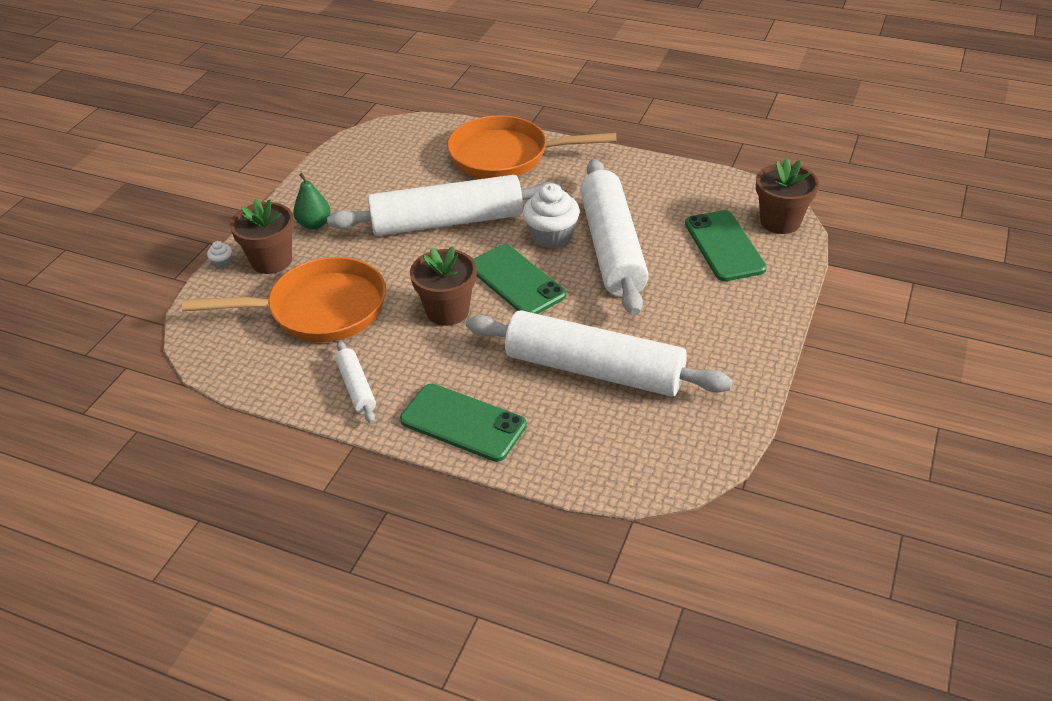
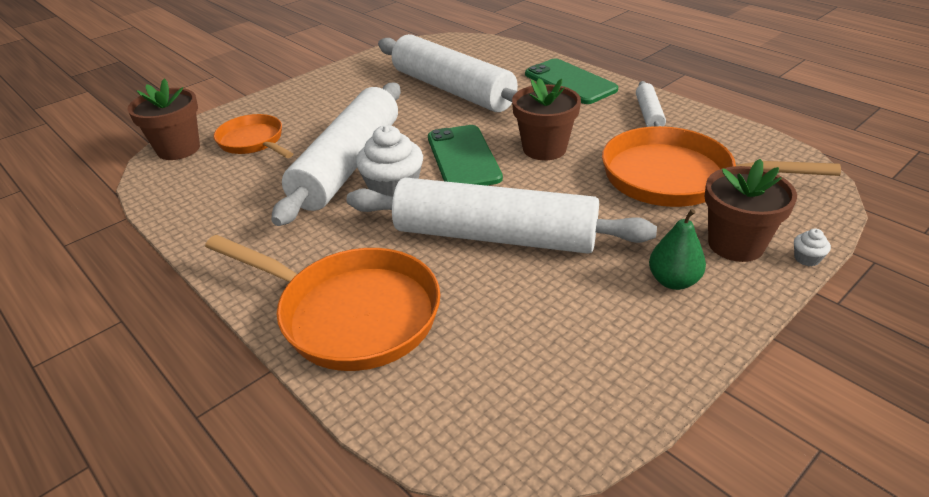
camera: 155 degrees left, 5 degrees down
green phone [685,210,767,281] -> orange pan [214,114,293,158]

